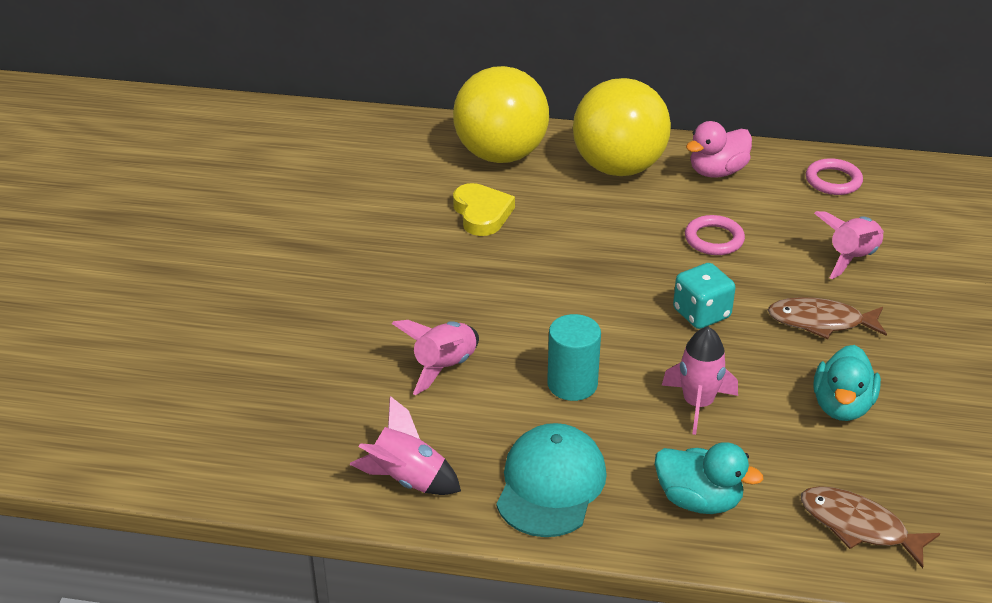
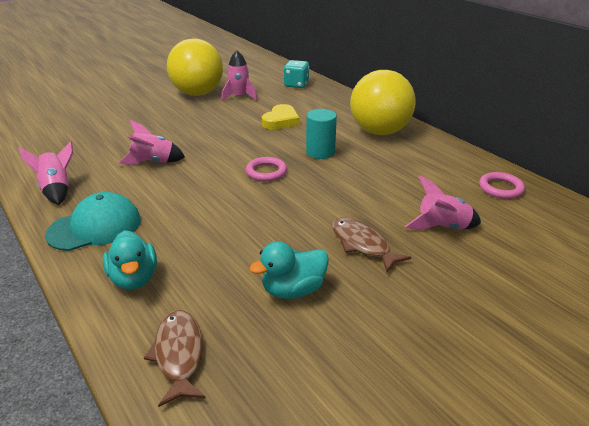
camera: 45 degrees right, 5 degrees down
yellow ball [453,66,549,163] -> yellow ball moved to [167,38,223,96]
turquoise cylinder [547,314,601,401] -> turquoise cylinder moved to [306,109,337,159]
pink rocket [662,327,738,435] -> pink rocket moved to [221,50,258,102]
turquoise dice [673,263,736,329] -> turquoise dice moved to [284,60,309,88]
pink ring [685,215,745,255] -> pink ring moved to [246,157,287,182]
pink duck [686,121,752,177] -> none

